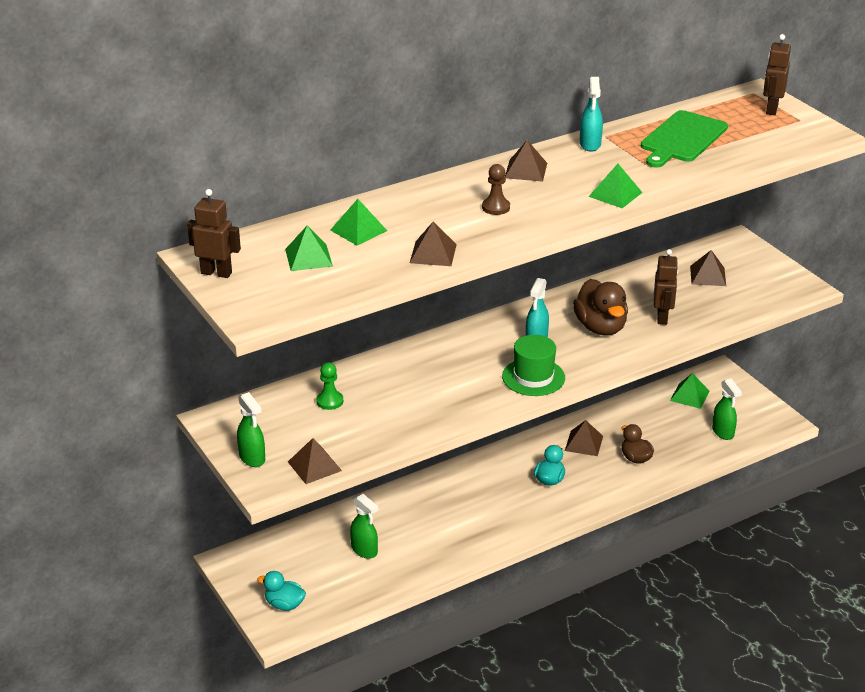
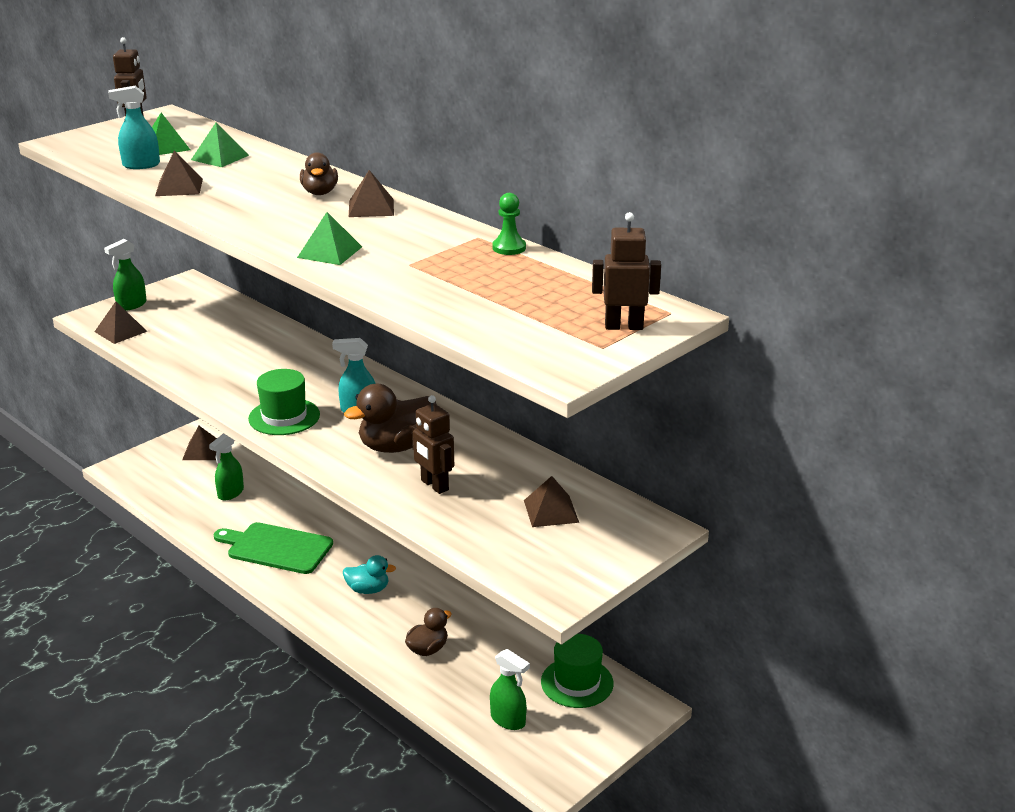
camera: 75 degrees right, 5 degrees down
turquoise duck [257,571,306,611] -> none
green pawn [316,362,343,410] -> green pawn moved to [492,193,526,255]
brown pawn [482,164,510,215] -> none
brown pyramid [565,420,603,456] -> brown pyramid moved to [182,426,217,460]
turquoise spray bottle [580,77,603,152] -> turquoise spray bottle moved to [108,86,160,169]
green cutting board [641,110,728,167] -> green cutting board moved to [214,522,333,574]
brown robot [654,249,678,325] -> brown robot turned 60 degrees clockwise [412,395,454,494]
green pyramid [670,373,710,409] -> green hat [541,634,614,708]
green spray bottle [712,378,742,440] -> green spray bottle turned 105 degrees counterclockwise [490,649,530,730]
none -> brown duck [300,152,338,195]

